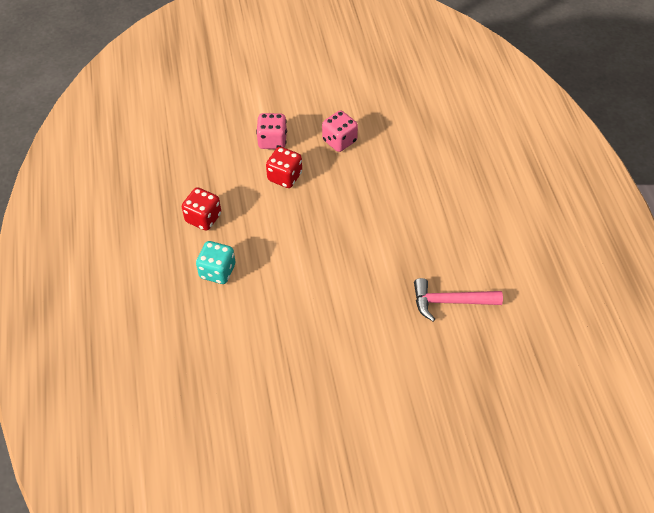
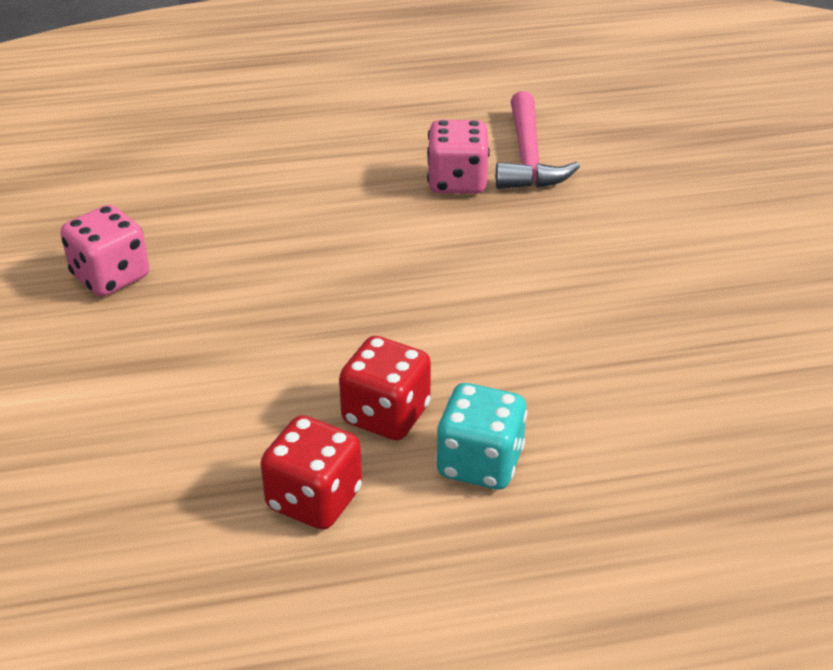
camera: 90 degrees left, 15 degrees down
pink dice [256,113,287,149] -> pink dice moved to [427,120,490,194]
red dice [266,147,302,188] -> red dice moved to [339,336,431,440]

